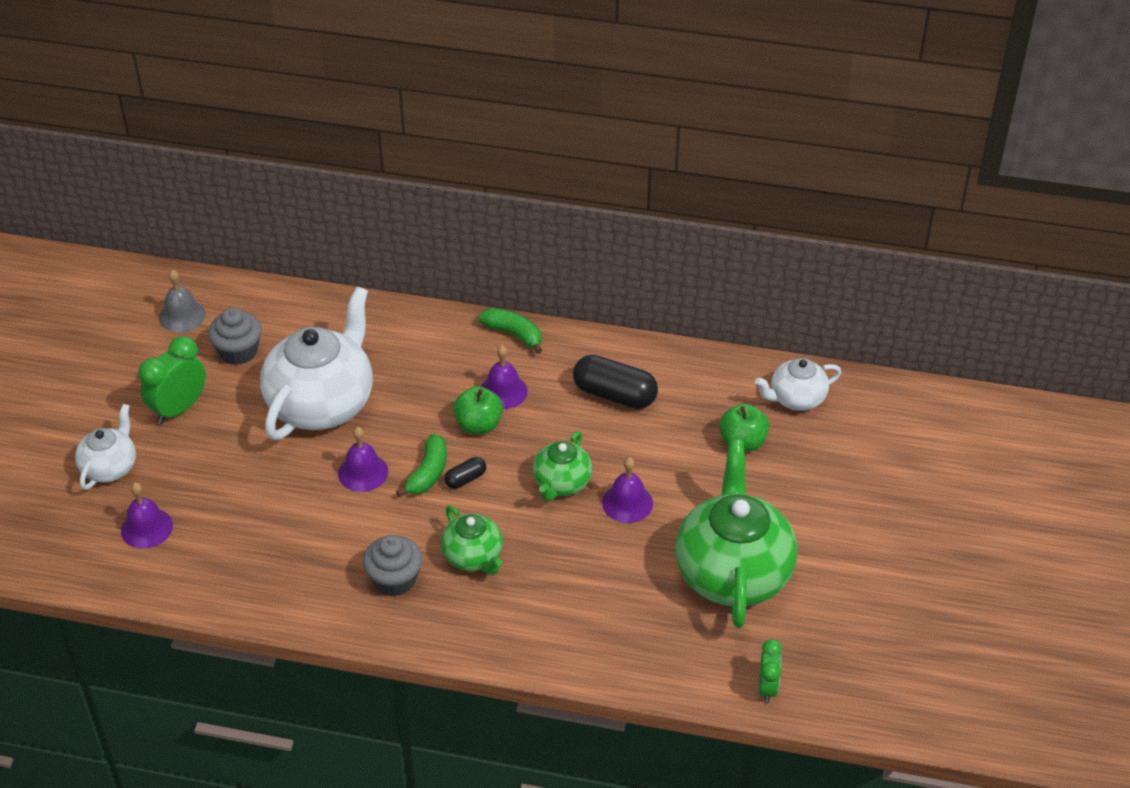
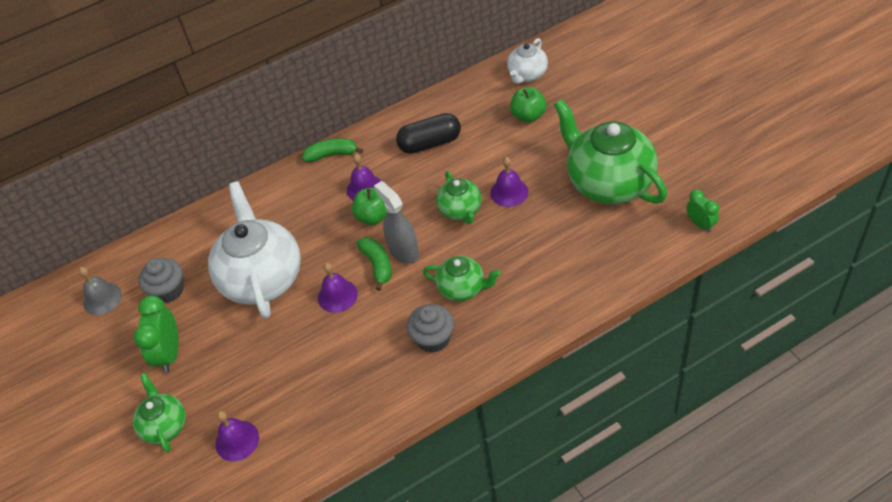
camera: 35 degrees left, 5 degrees up
white teapot [75,404,136,490] -> green teapot [132,373,186,452]
black capsule [444,457,486,489] -> grey spray bottle [374,181,419,264]

